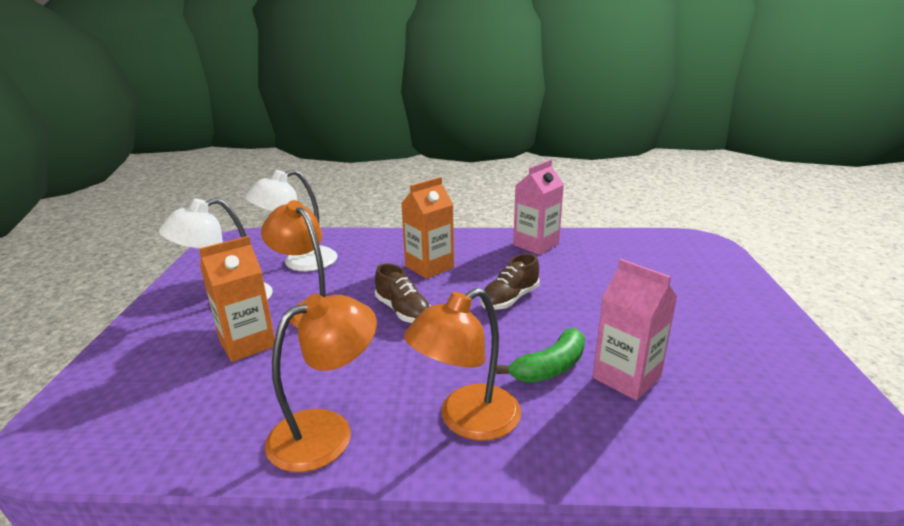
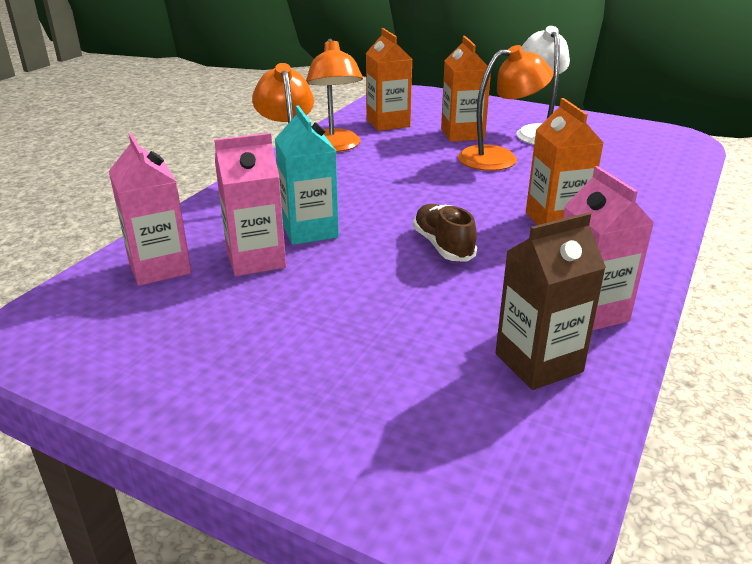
camera: 115 degrees right, 5 degrees up
white lamp [245,170,337,271] -> none
brown shoe [375,263,431,323] -> none
green banana [496,328,585,383] -> turquoise carton [275,105,339,245]
none -> pink carton [109,133,191,286]
none -> orange carton [366,28,412,131]
none -> brown carton [495,212,606,390]

